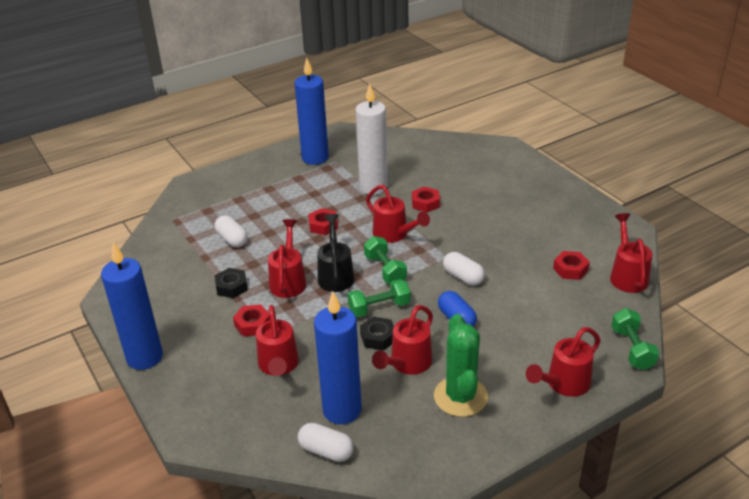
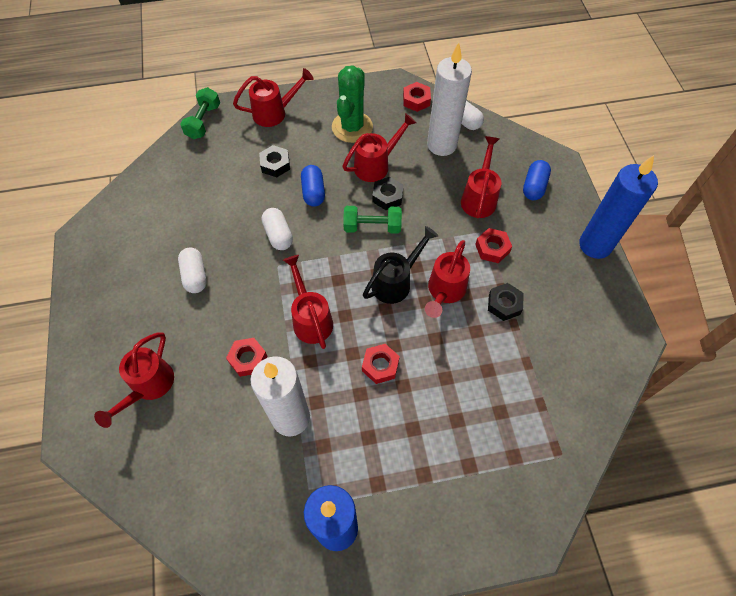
camera: 160 degrees left, 25 degrees up
white capsule [214,216,248,247] -> white capsule moved to [178,247,207,293]
blue candle [314,291,362,424] -> white candle [427,43,472,156]
black watering can [317,214,355,292] -> black watering can turned 150 degrees counterclockwise [363,226,438,304]
green dumbbell [364,236,407,284] -> none
red nut [553,251,590,280] -> red nut moved to [403,82,431,112]
red watering can [610,213,653,293] -> red watering can moved to [94,332,174,428]
none -> black nut [259,145,290,177]
none -> blue capsule [523,160,551,200]

